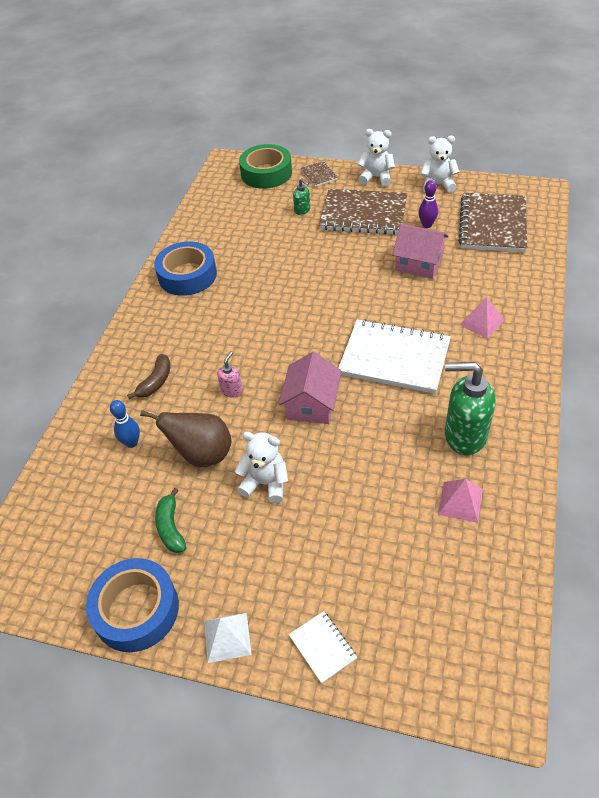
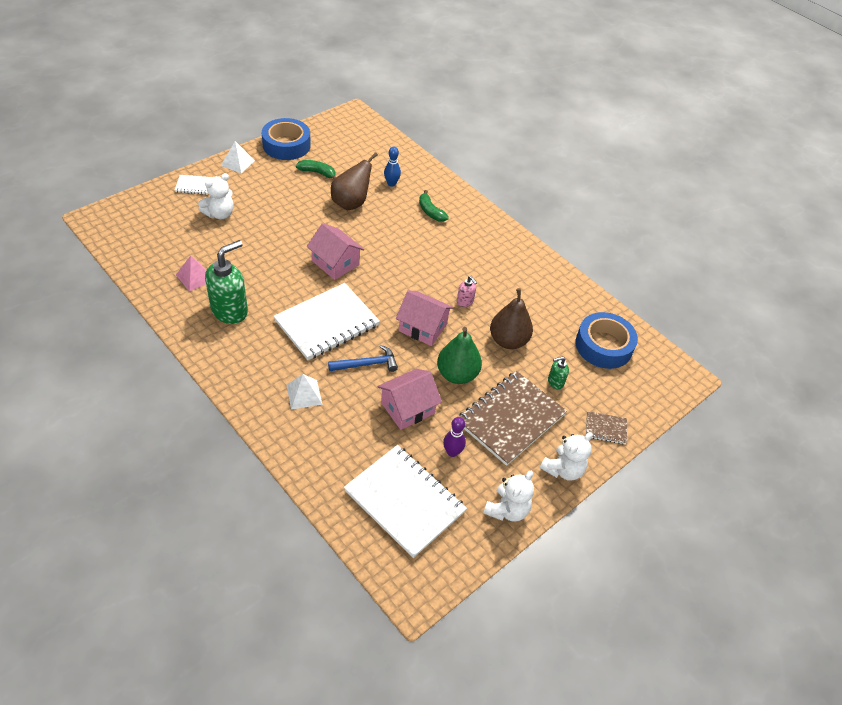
camera: 115 degrees right, 0 degrees up
brown banana [127,354,171,399] -> green banana [419,190,449,222]
blue tape [154,242,217,296] -> blue tape moved to [575,312,638,369]
pink soap dispenser [217,351,243,397] -> pink soap dispenser moved to [457,276,477,307]
white teddy bear [235,432,288,503] -> white teddy bear moved to [198,173,234,219]
green tape [239,144,292,189] -> none
brown notebook [458,193,527,252] -> white notebook [344,445,467,558]
pink pyramid [460,297,504,339] -> white pyramid [286,374,323,410]
none -> blue hammer [328,345,398,372]
none -> pink house [396,291,454,346]
none -> green pear [437,327,482,384]
none -> brown pear [490,288,533,349]

